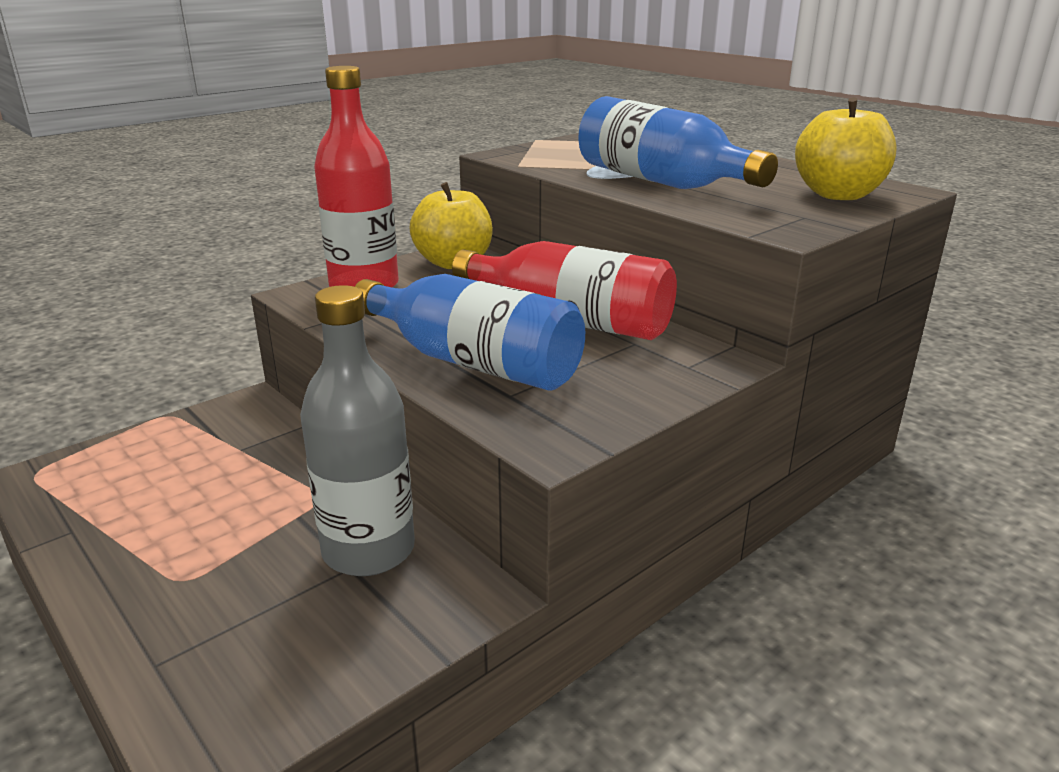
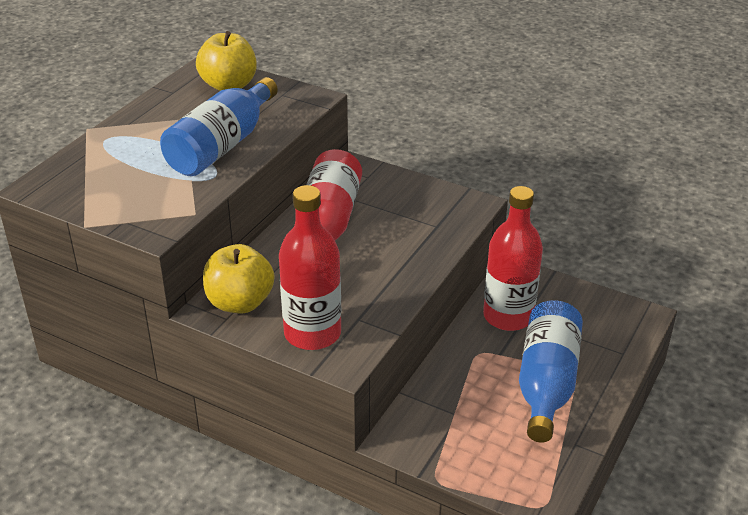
camera: 110 degrees left, 10 degrees up
grey bottle [300,285,415,576] -> red bottle [483,186,543,331]
blue bottle [355,274,585,391] -> blue bottle moved to [519,300,583,443]

